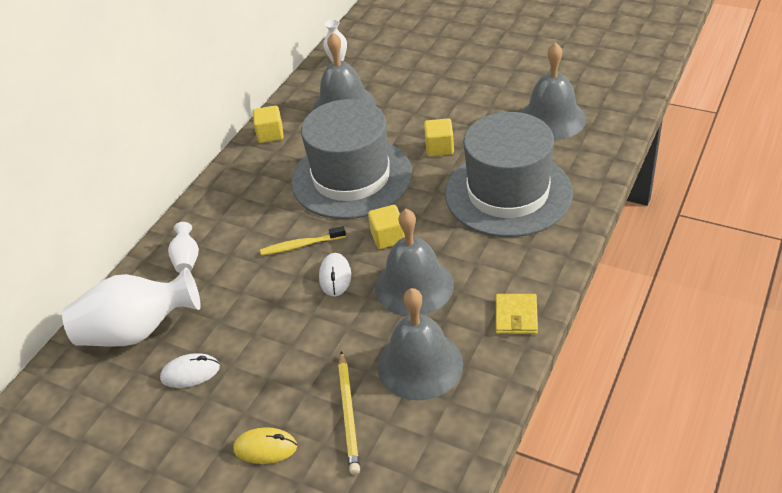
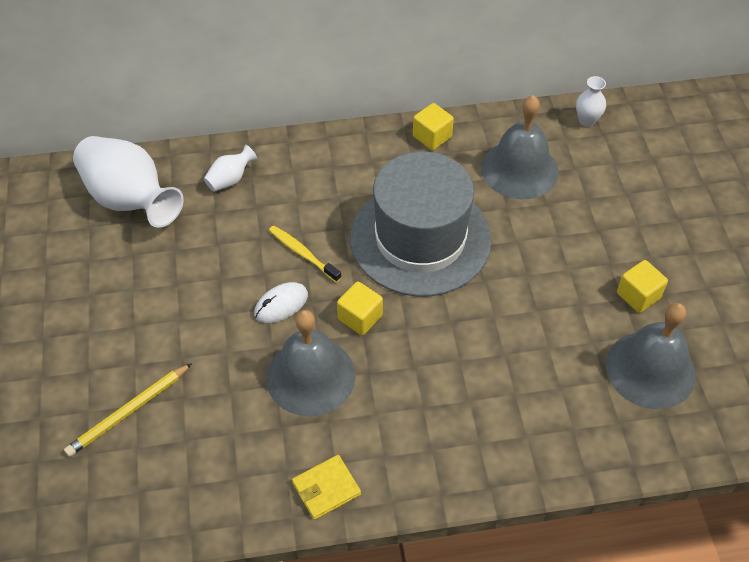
camera: 50 degrees right, 10 degrees up
white mouse [160,353,220,388] -> none
yellow mouse [233,427,297,464] -> none
grey bell [377,288,463,400] -> none
yellow cube [424,118,454,156] -> yellow cube moved to [617,260,668,313]
grey hat [445,112,573,237] -> none

